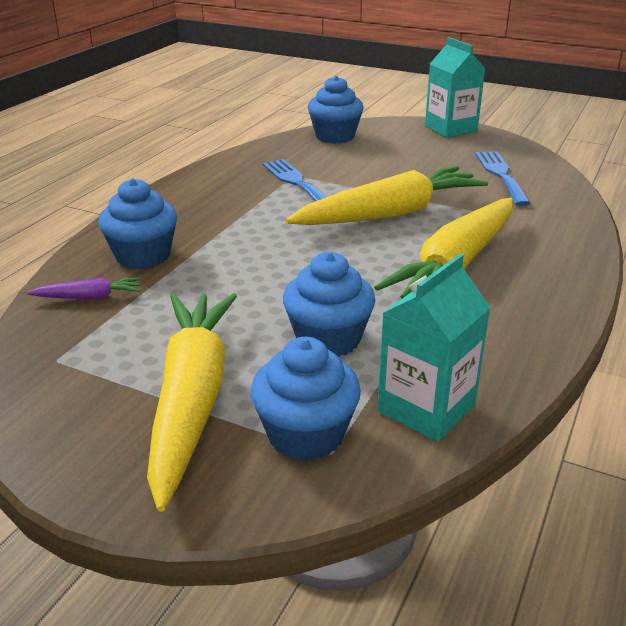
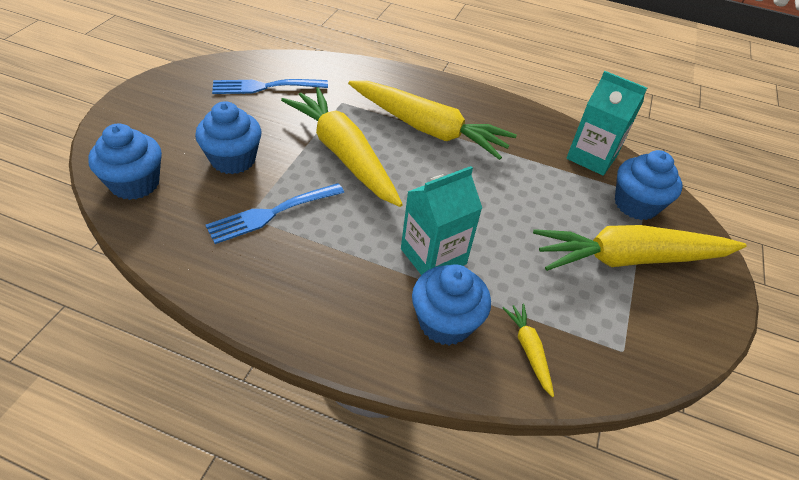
camera: 100 degrees left, 15 degrees up
purple carrot [27,277,142,300] -> yellow carrot [503,304,554,397]
blue cupcake [283,252,375,357] -> blue cupcake moved to [195,101,261,174]
turquoise carton [425,37,486,138] -> turquoise carton moved to [401,166,482,275]

